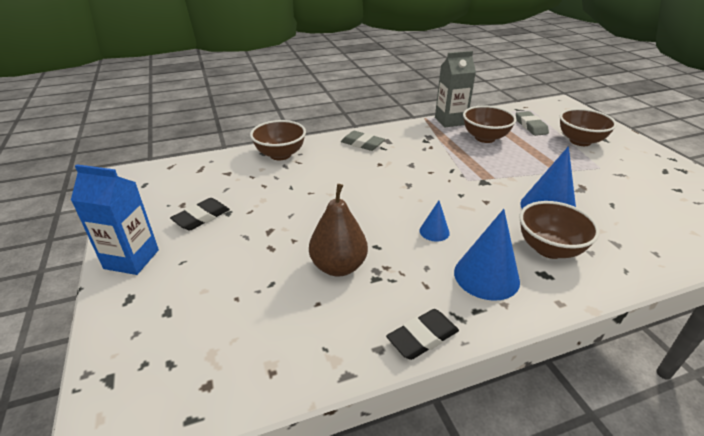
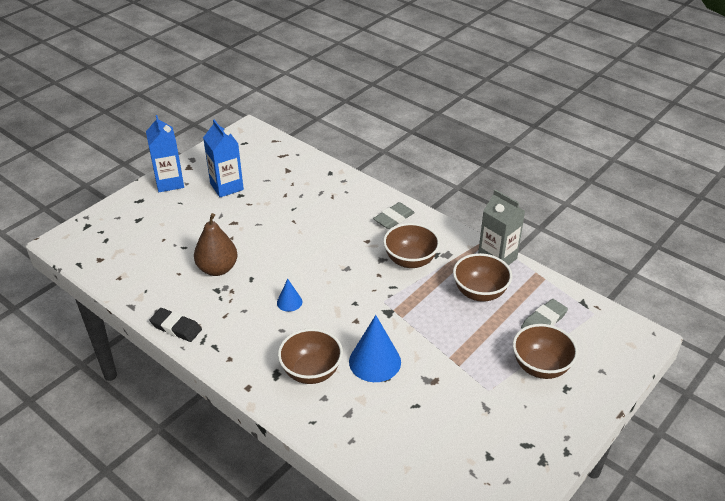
camera: 60 degrees right, 5 degrees up
black eraser [170,198,230,230] -> blue carton [203,119,244,197]
brown bowl [250,120,306,160] -> brown bowl moved to [383,223,440,268]
grey eraser [341,131,385,151] -> grey eraser turned 45 degrees clockwise [373,202,415,229]
blue cone [454,209,520,301] -> none

